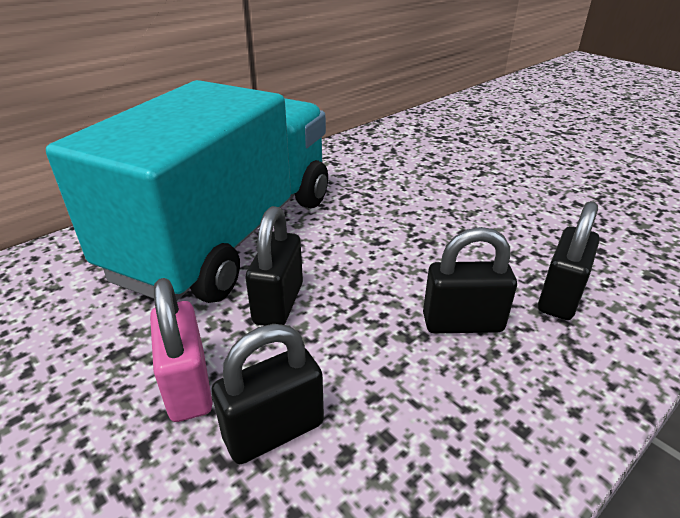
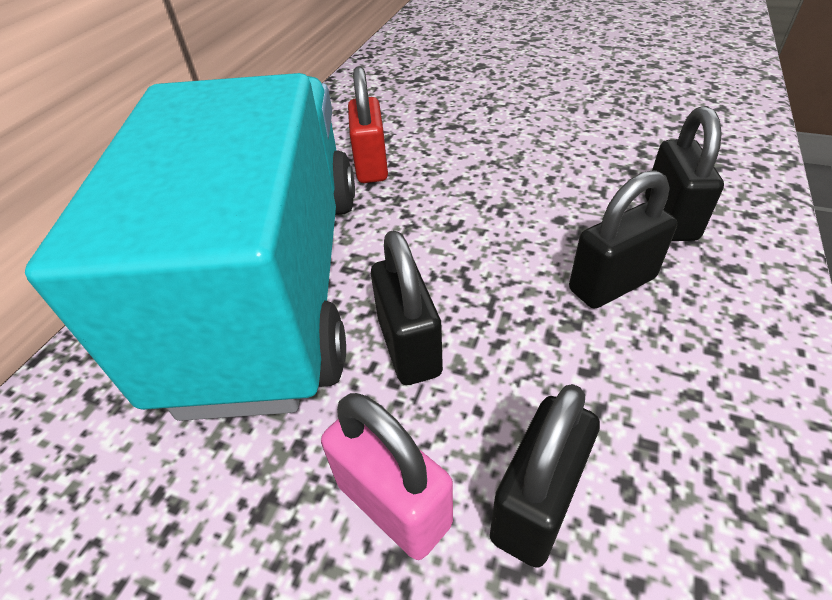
camera: 25 degrees left, 10 degrees up
none -> red padlock [348,66,388,183]

